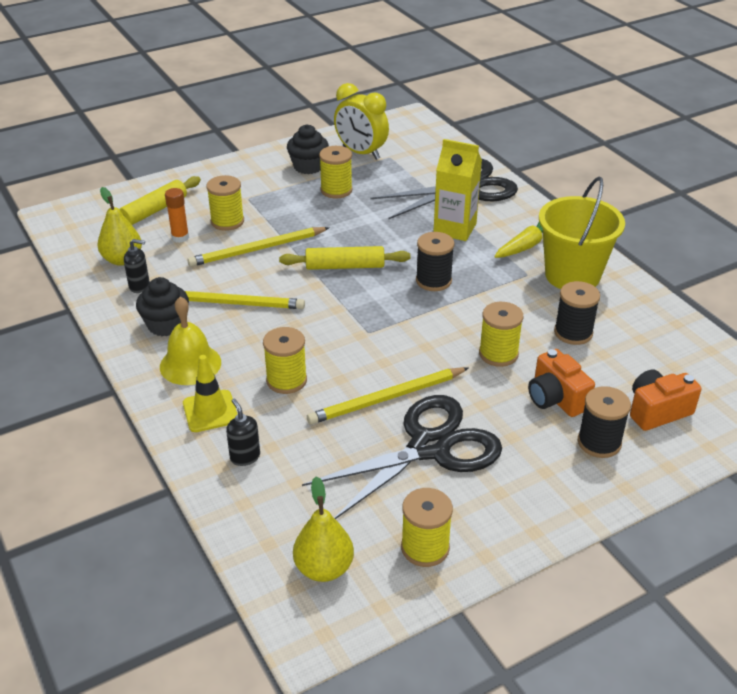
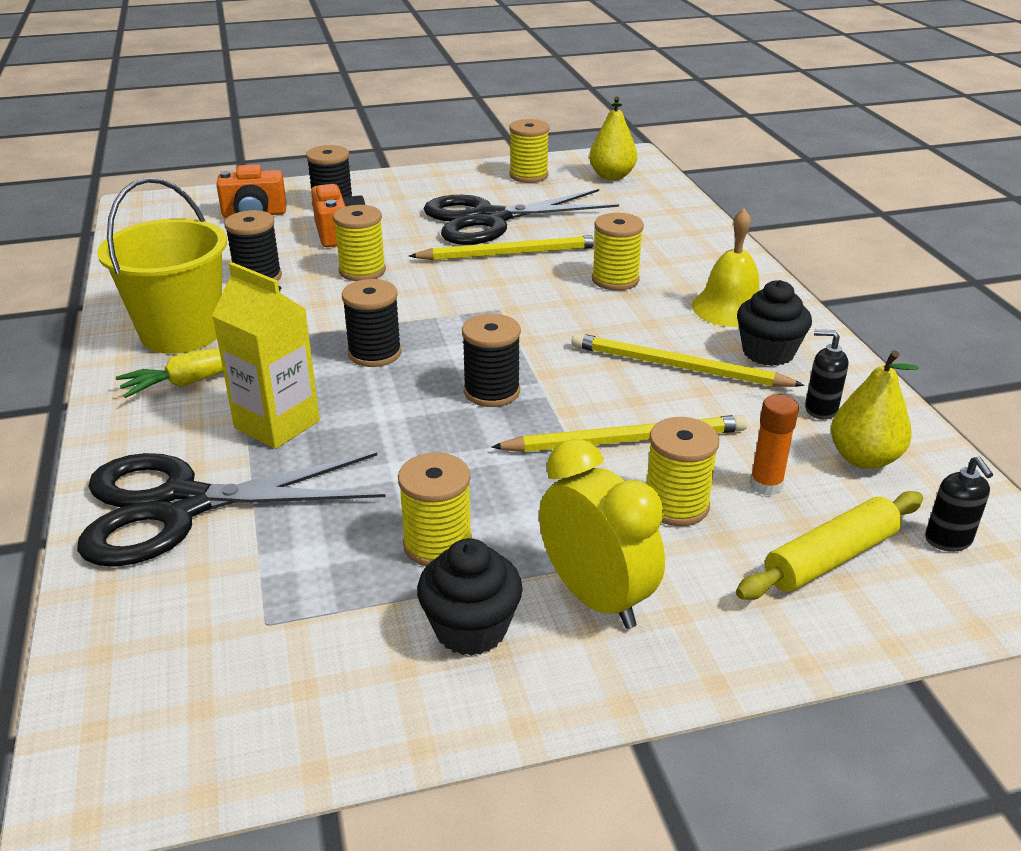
camera: 165 degrees left, 5 degrees down
yellow traffic cone [183,355,238,432] -> none
black soap dispenser [226,399,260,466] -> black soap dispenser moved to [925,456,993,552]
yellow rolling pin [279,246,410,270] -> black spool [462,314,521,407]
yellow clock [334,83,389,160] -> yellow clock moved to [539,439,665,629]

